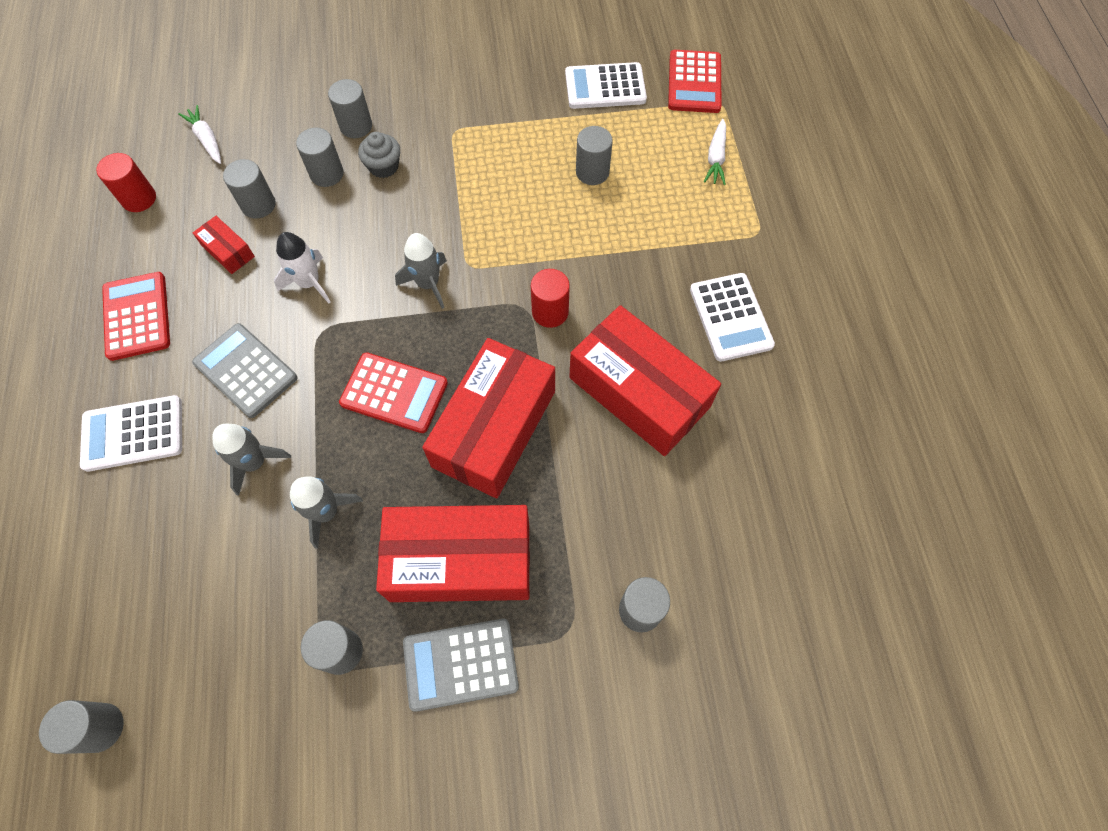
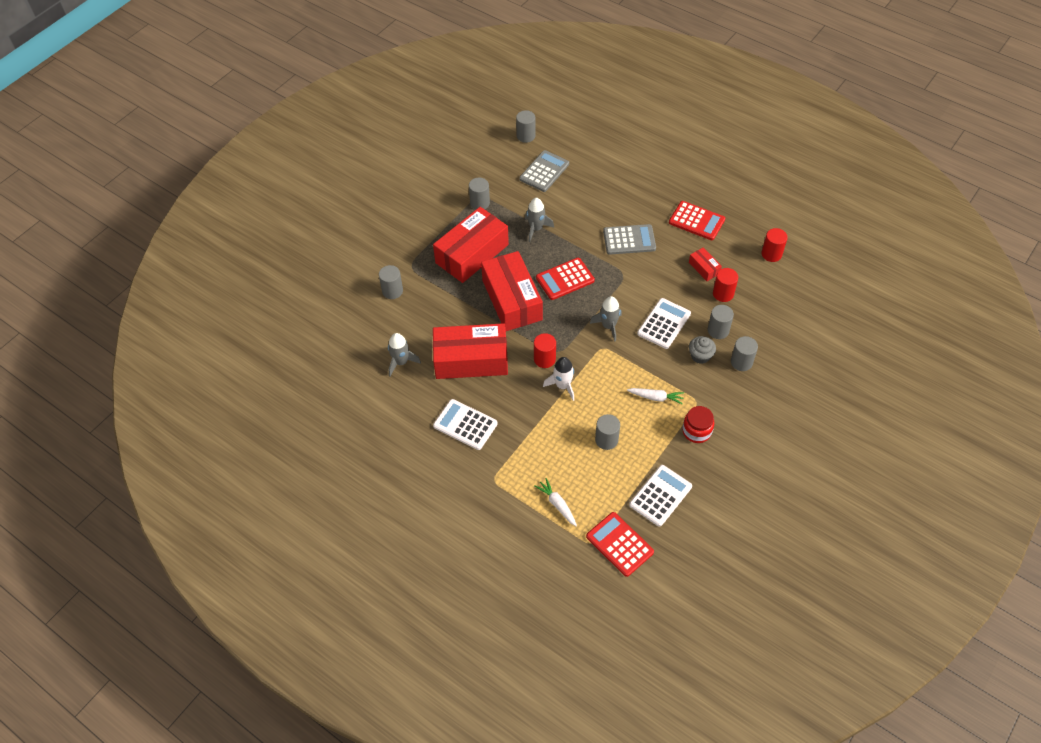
camera: 135 degrees right, 10 degrees down
white calculator [80,395,182,472] -> white calculator moved to [637,298,691,349]
white carrot [178,105,221,164] -> white carrot moved to [627,388,684,405]
red box [193,216,255,274] -> red box turned 60 degrees clockwise [689,247,722,281]
grey rocket [213,424,291,496] -> grey rocket moved to [388,333,421,376]
grey cylinder [223,159,276,219] -> red cylinder [713,268,738,302]
white rocket [274,232,331,304] -> white rocket moved to [543,357,574,401]
grey calculator [403,619,519,712] -> grey calculator moved to [520,150,569,192]
none -> red jar [682,406,714,443]

